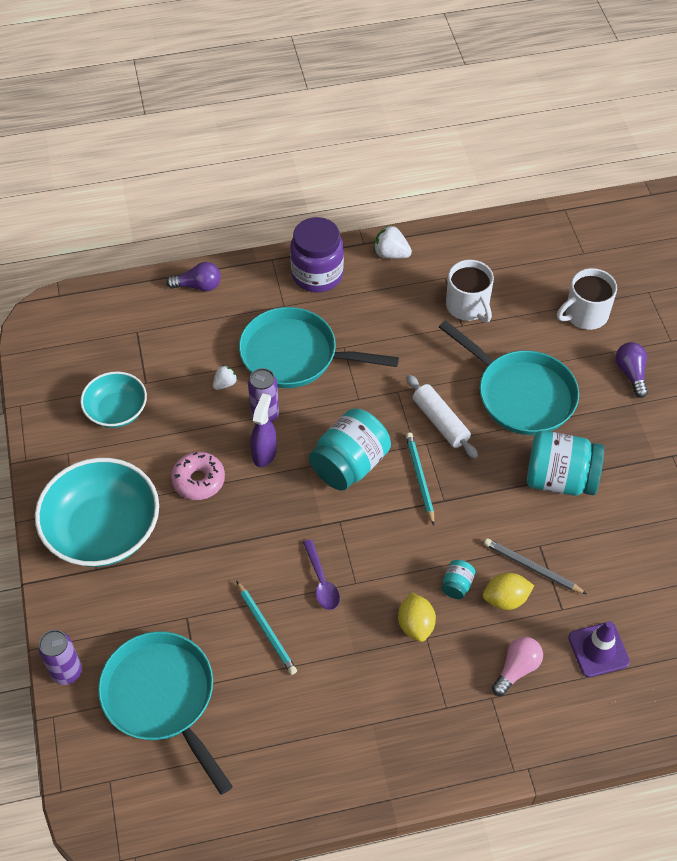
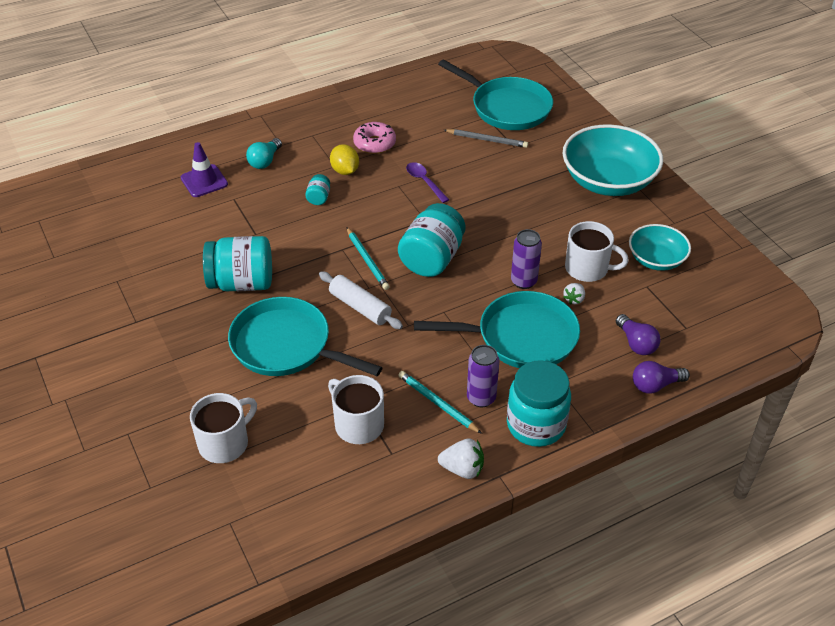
camera: 165 degrees right, 10 degrees down
purple can [38,630,82,685] -> purple can moved to [467,345,499,407]
pink donut [171,452,225,500] -> pink donut moved to [353,122,396,154]
turquoise pencil [236,581,297,675] -> turquoise pencil moved to [398,371,482,434]
purple spray bottle [250,393,277,467] -> none
purple jar [290,217,344,293] -> turquoise jar [507,360,571,447]
yellow lemon [483,573,534,610] -> none
grey pencil [484,538,587,594] -> grey pencil moved to [444,129,528,148]
pink light bulb [492,637,543,696] -> turquoise light bulb [246,138,282,169]
purple light bulb [615,342,648,398] -> purple light bulb moved to [616,314,660,355]
none -> white mug [565,221,629,282]

